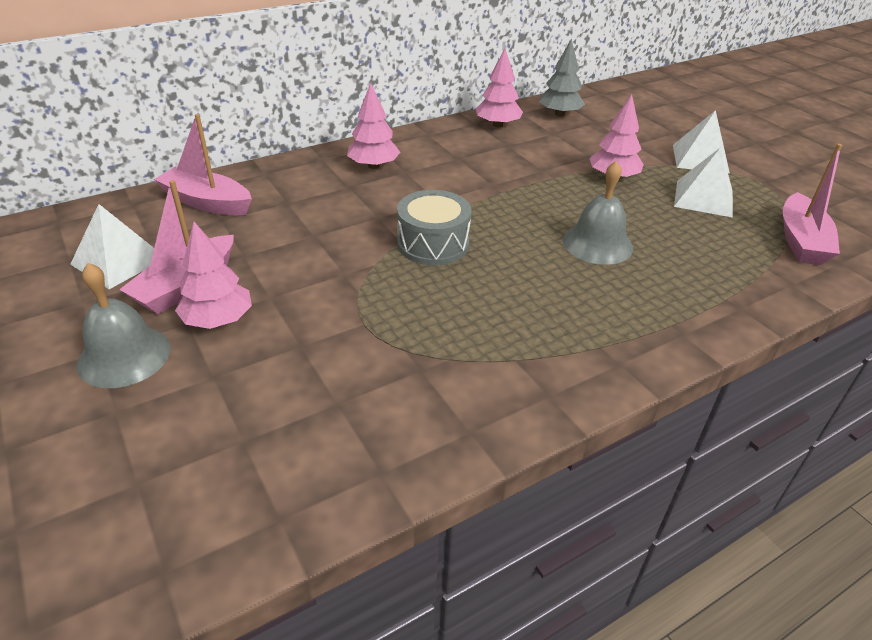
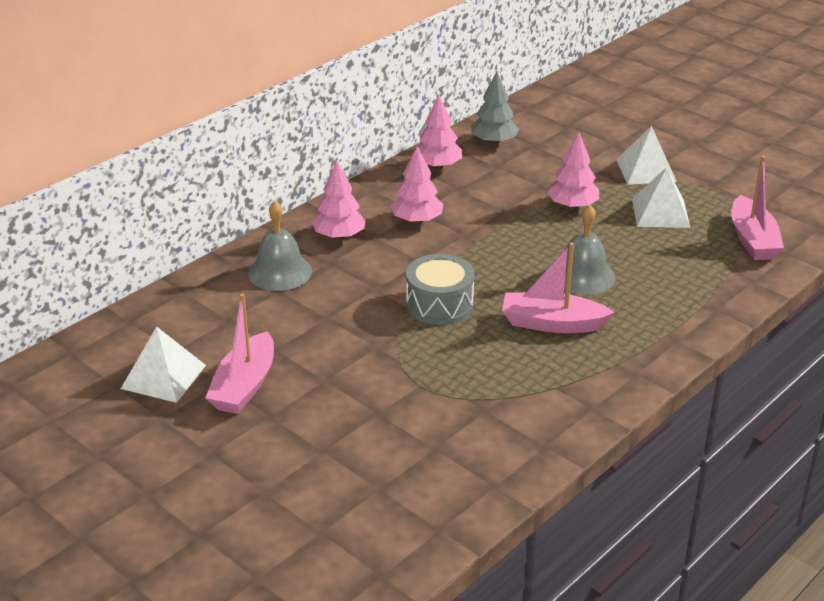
camera: 15 degrees left, 5 degrees down
grey bell [77,263,170,388] -> grey bell moved to [248,201,312,291]
pink boat [154,114,252,215] -> pink boat moved to [502,243,615,333]
pink tree [175,222,252,329] -> pink tree moved to [390,146,443,224]

